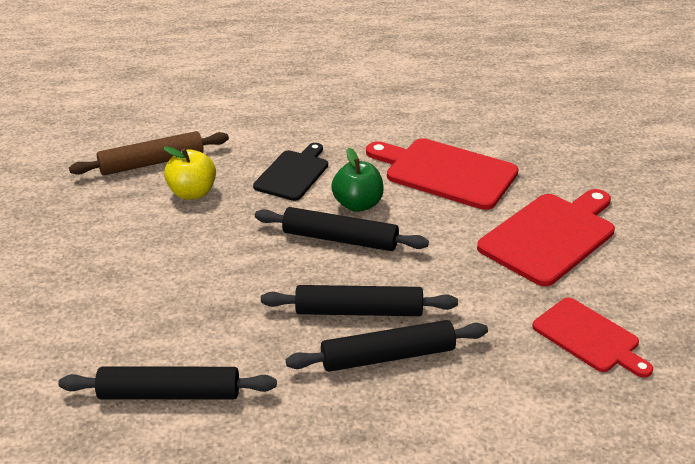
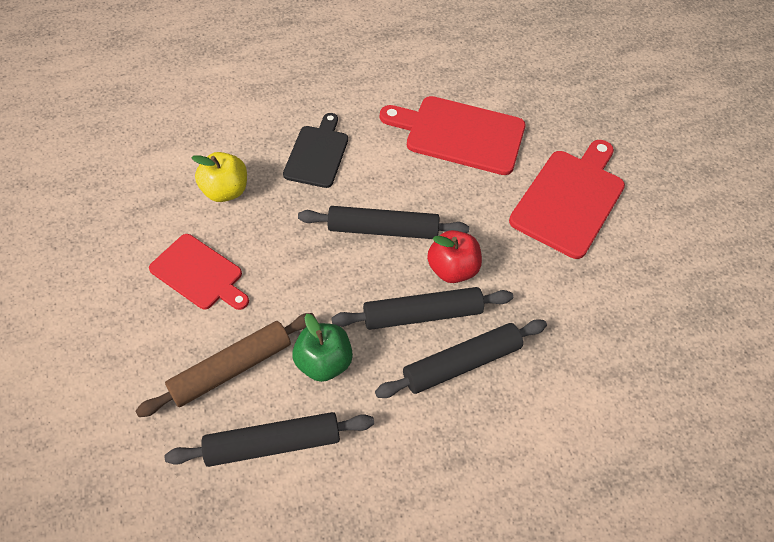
camera: 15 degrees left, 20 degrees up
brown rolling pin [69,131,229,175] -> brown rolling pin moved to [135,313,316,417]
green apple [331,148,384,212] -> green apple moved to [292,314,353,382]
red cutting board [532,297,653,378] -> red cutting board moved to [149,234,249,310]
none -> red apple [427,230,482,283]

